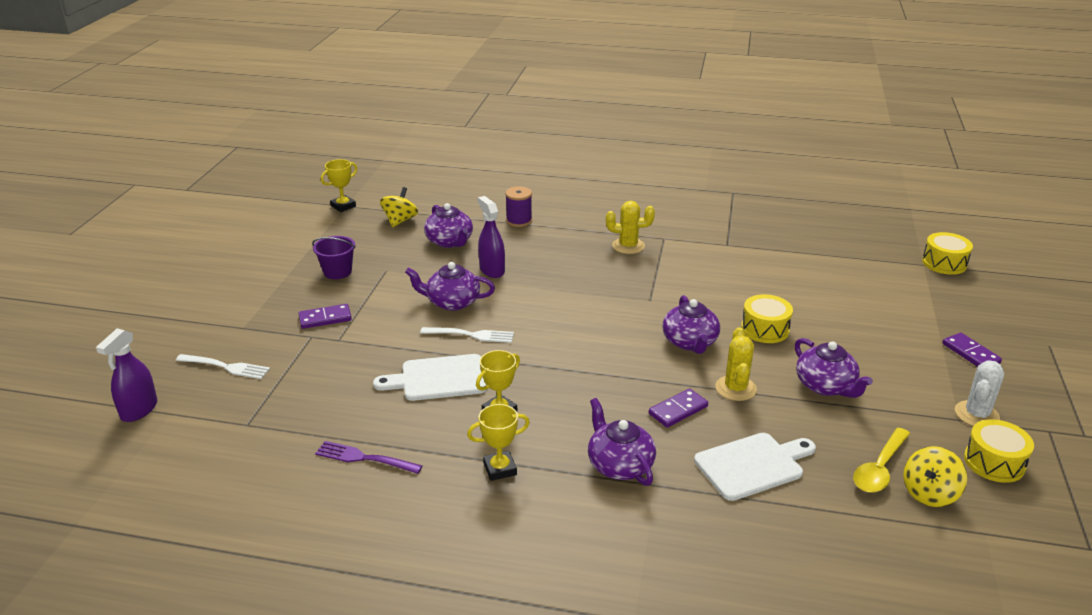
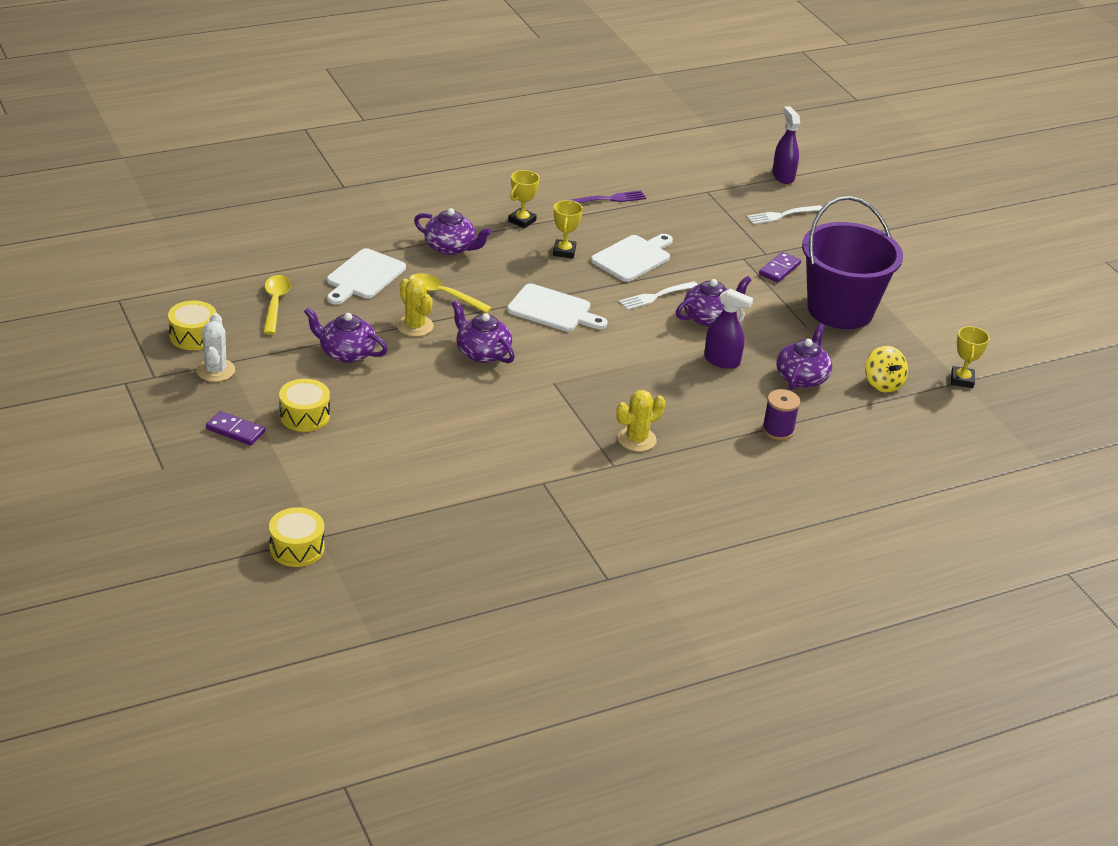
camera: 140 degrees right, 5 degrees up
purple bucket [312,236,356,279] -> purple bucket [802,196,903,329], size x2.32
purple teapot [424,203,473,248] -> purple teapot turned 90 degrees clockwise [777,323,832,390]
purple domino [649,388,708,428] -> yellow spoon [409,273,492,313]
yellow drum [741,294,793,343] -> yellow drum moved to [279,379,330,432]
yellow spinning top [903,446,967,507] -> none
none -> white cutting board [507,284,608,332]

